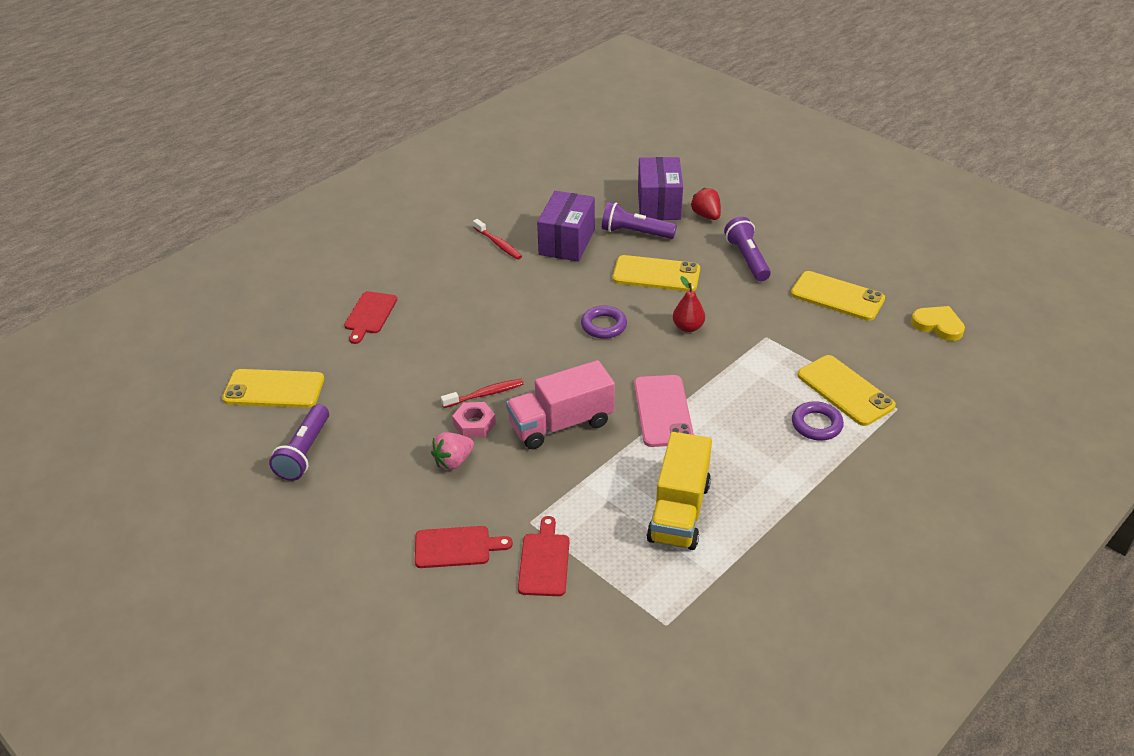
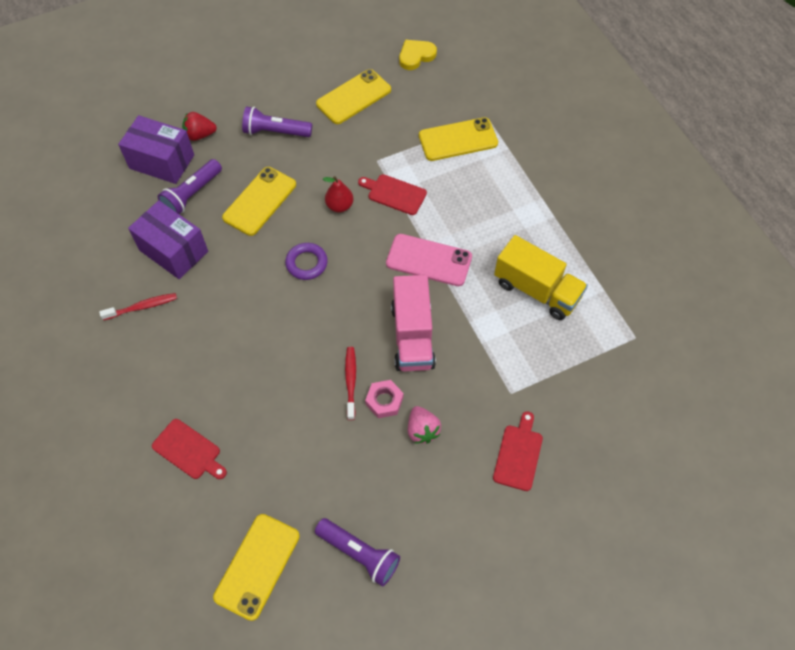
camera: 70 degrees left, 20 degrees up
red cutting board [518,516,570,596] -> red cutting board moved to [358,174,427,215]
purple ring [792,401,844,441] -> none

